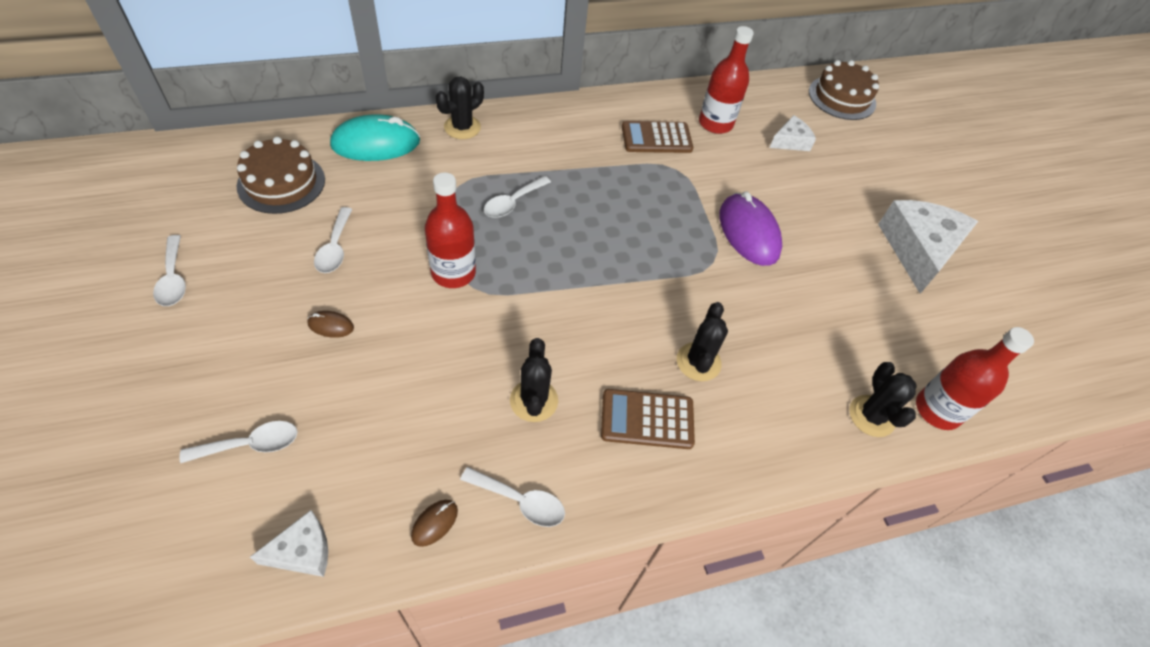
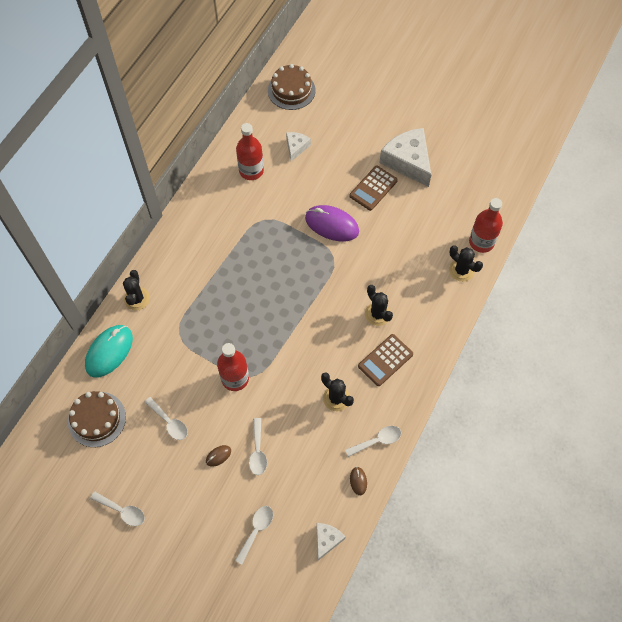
camera: 40 degrees left, 10 degrees up
white spoon [484,176,551,218] -> white spoon moved to [249,418,267,475]
brown calculator [622,121,693,153] -> brown calculator moved to [349,166,398,211]

